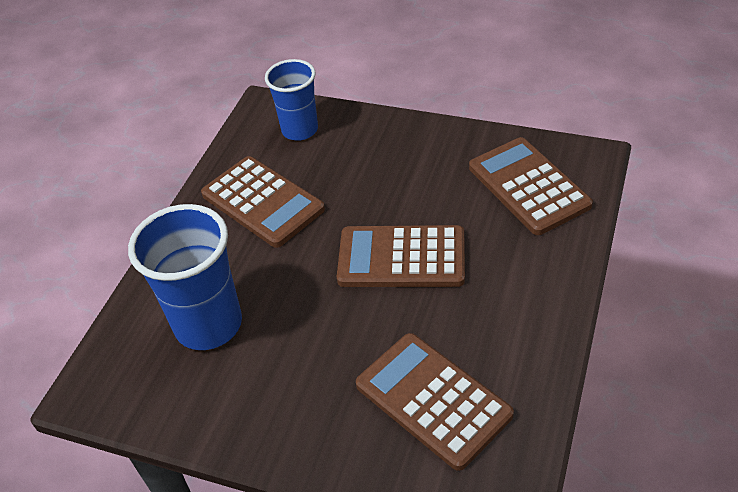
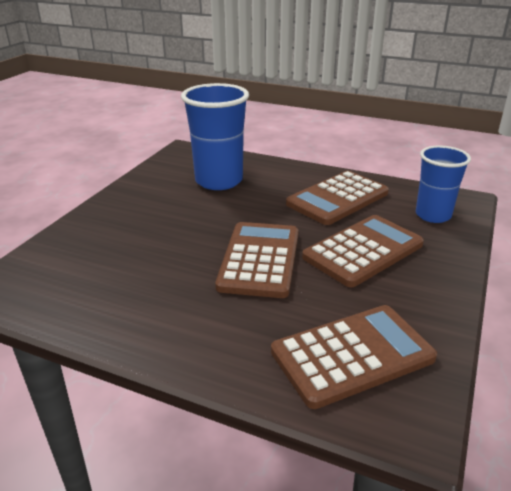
camera: 90 degrees right, 15 degrees down
brown calculator [356,333,514,471] -> brown calculator moved to [302,215,424,287]

